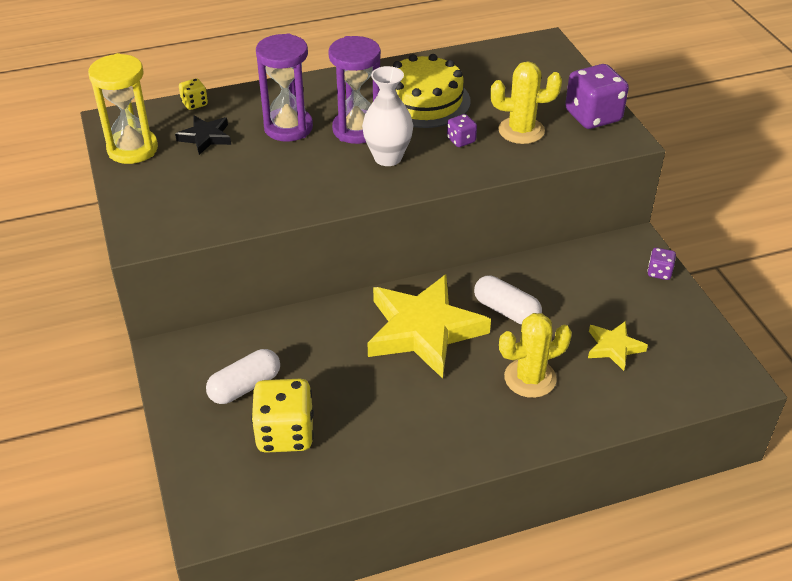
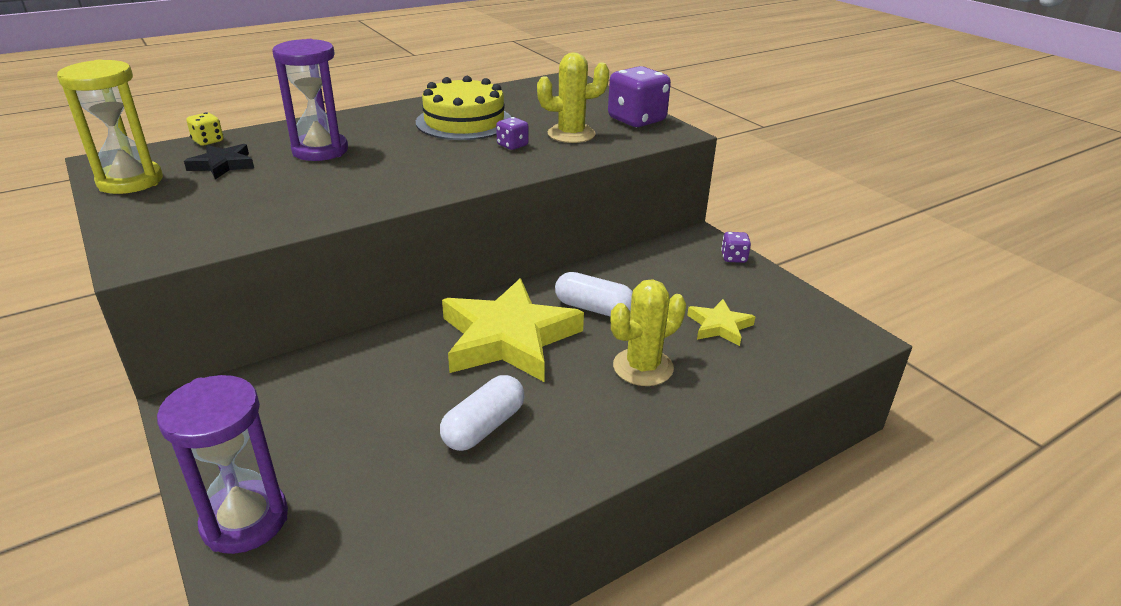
camera: 15 degrees left, 10 degrees down
white capsule [206,349,280,404] -> white capsule moved to [440,375,525,451]
yellow dice [251,379,314,453] -> none
purple hourglass [328,36,381,144] -> purple hourglass moved to [157,375,288,554]
white vase [362,66,413,166] -> none

